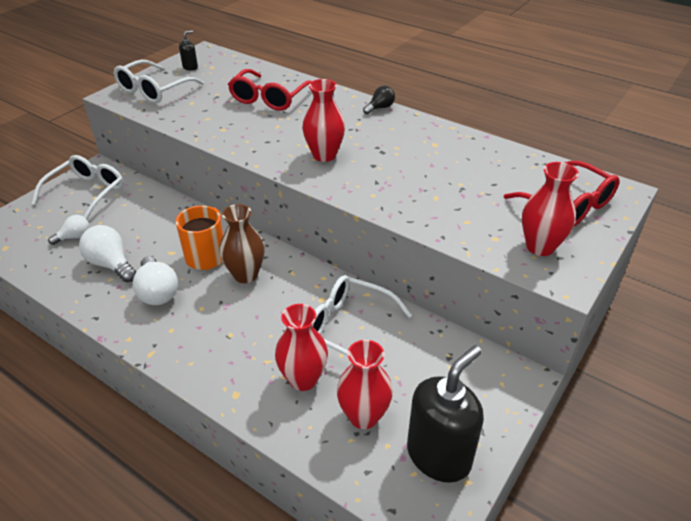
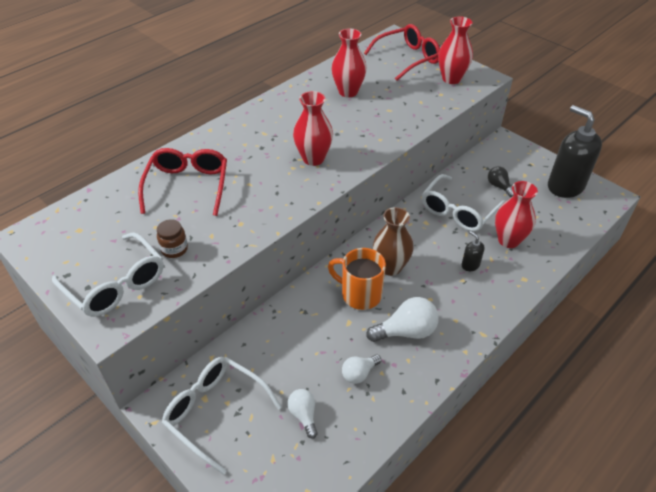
camera: 80 degrees left, 5 degrees up
white light bulb [79,225,136,283] -> white light bulb [342,354,381,384], size x0.61
black soap dispenser [179,30,198,71] -> black soap dispenser moved to [462,231,485,271]
red glasses [228,69,312,111] -> red glasses turned 120 degrees counterclockwise [138,148,227,216]
red vase [337,340,393,429] -> red vase moved to [331,28,367,98]
black light bulb [363,86,395,114] -> black light bulb moved to [488,166,514,197]
none -> brown jar [157,219,188,258]

